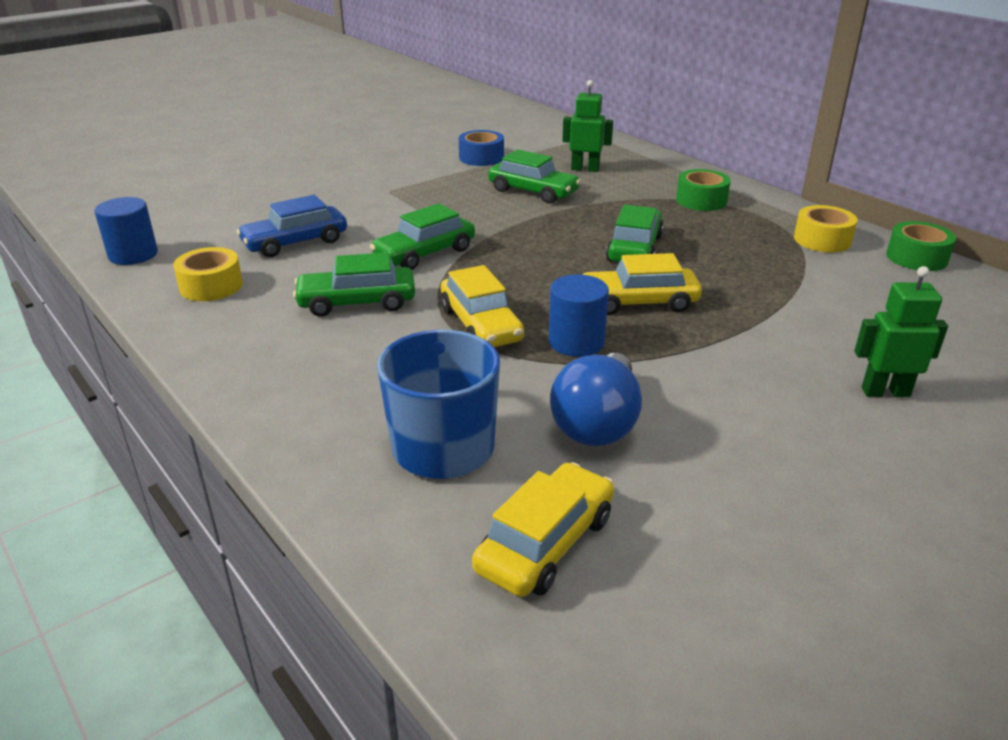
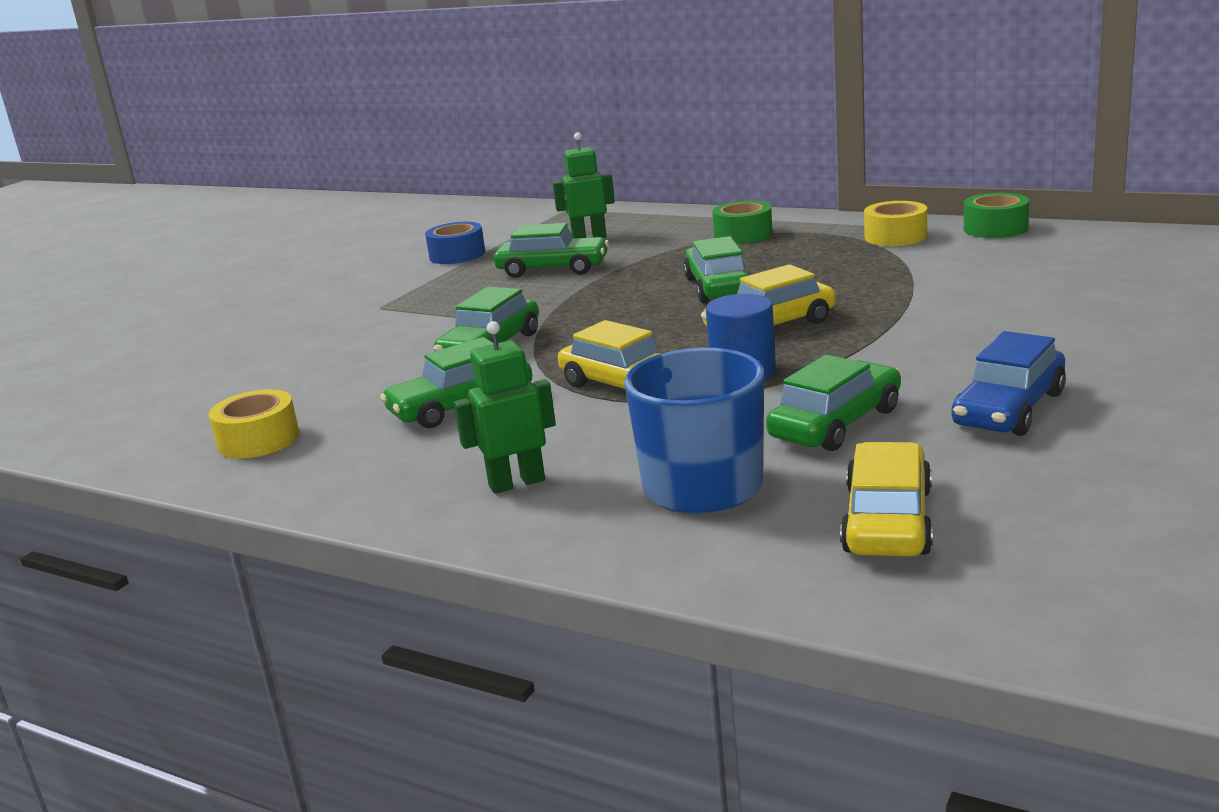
camera: 20 degrees left, 10 degrees down
blue cylinder [94,197,158,265] -> none
blue car [236,195,347,257] -> blue car moved to [952,331,1066,436]
blue light bulb [550,353,642,446] -> green car [766,355,901,451]
green robot [854,266,948,397] -> green robot moved to [454,321,556,494]

